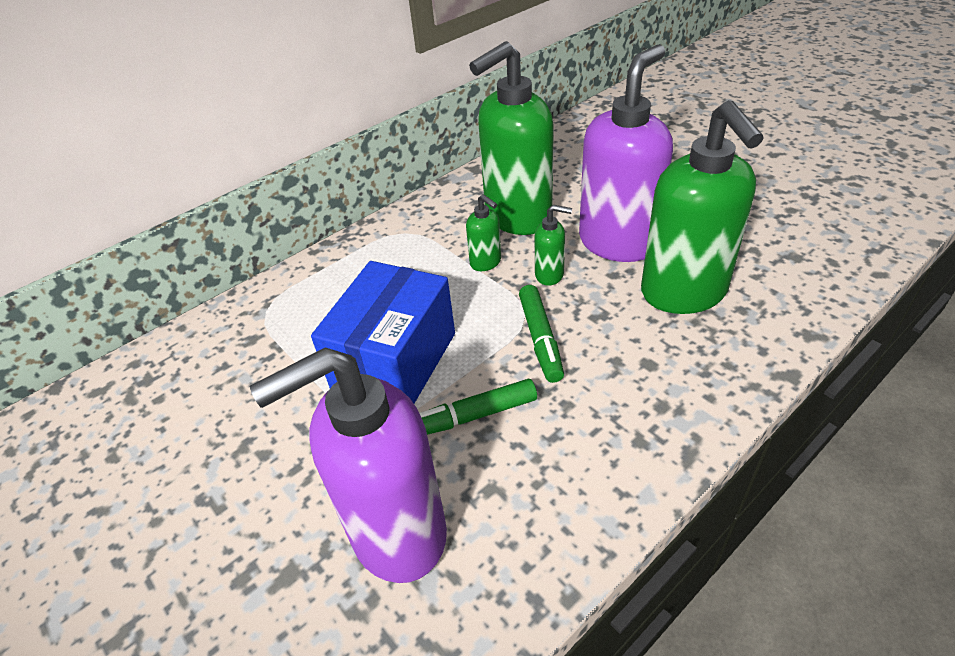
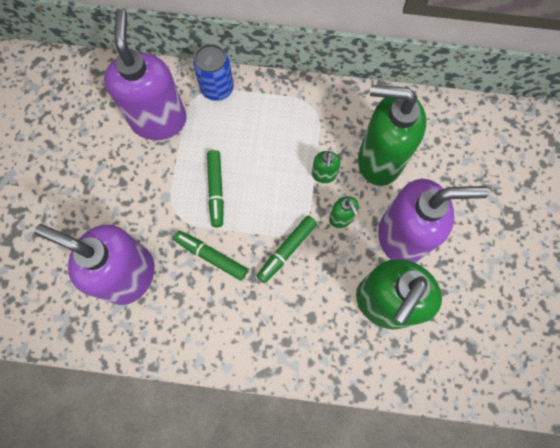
camera: 45 degrees right, 30 degrees up
blue box [311,261,455,403] -> green marker [207,150,224,227]
none -> purple soap dispenser [104,9,187,140]
none -> blue can [193,44,234,101]

